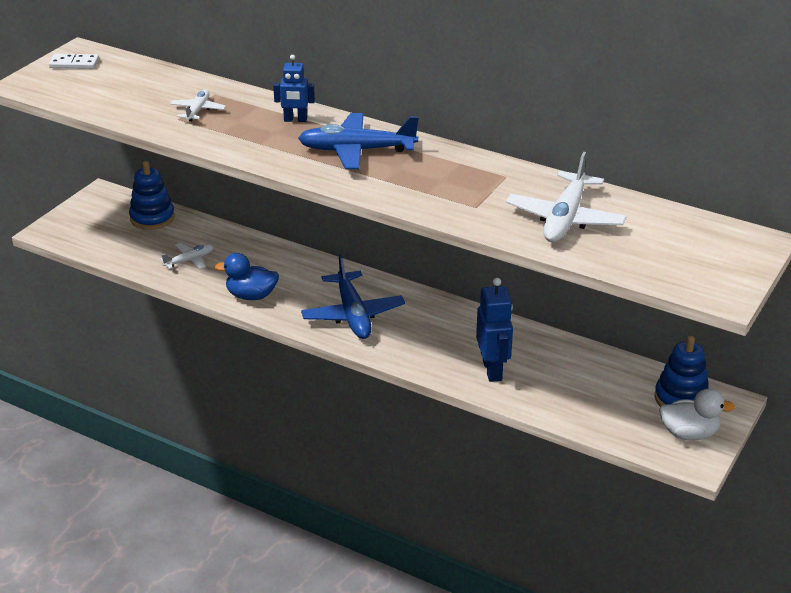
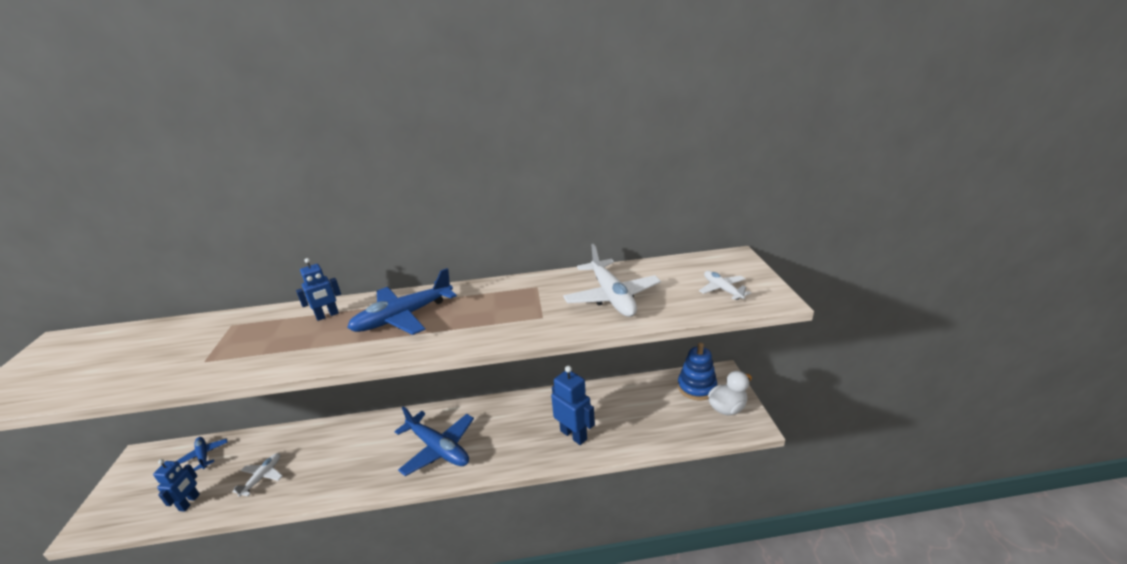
camera: 35 degrees left, 5 degrees down
white domino [49,53,99,69] -> none
blue stacking toy [129,161,175,230] -> blue plane [176,437,228,471]
white plane [170,90,226,122] -> white plane moved to [699,271,751,300]
blue duck [215,253,279,300] -> none
none -> blue robot [153,459,200,512]

